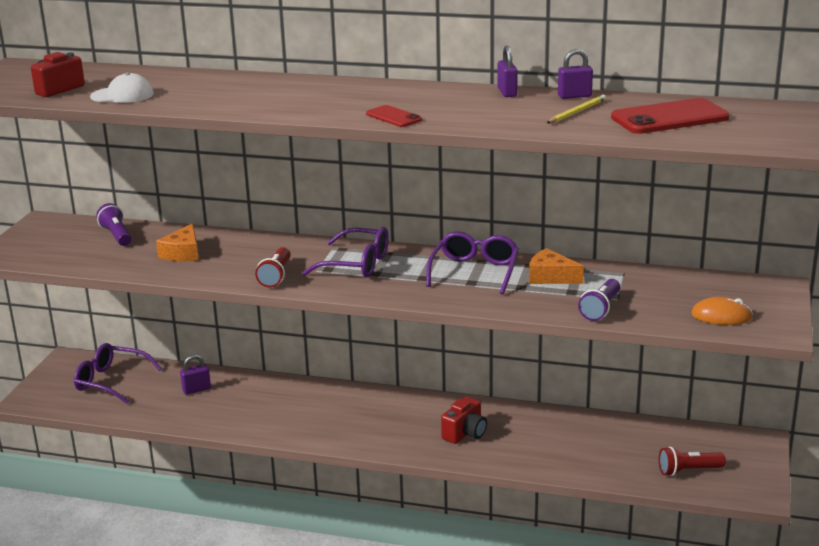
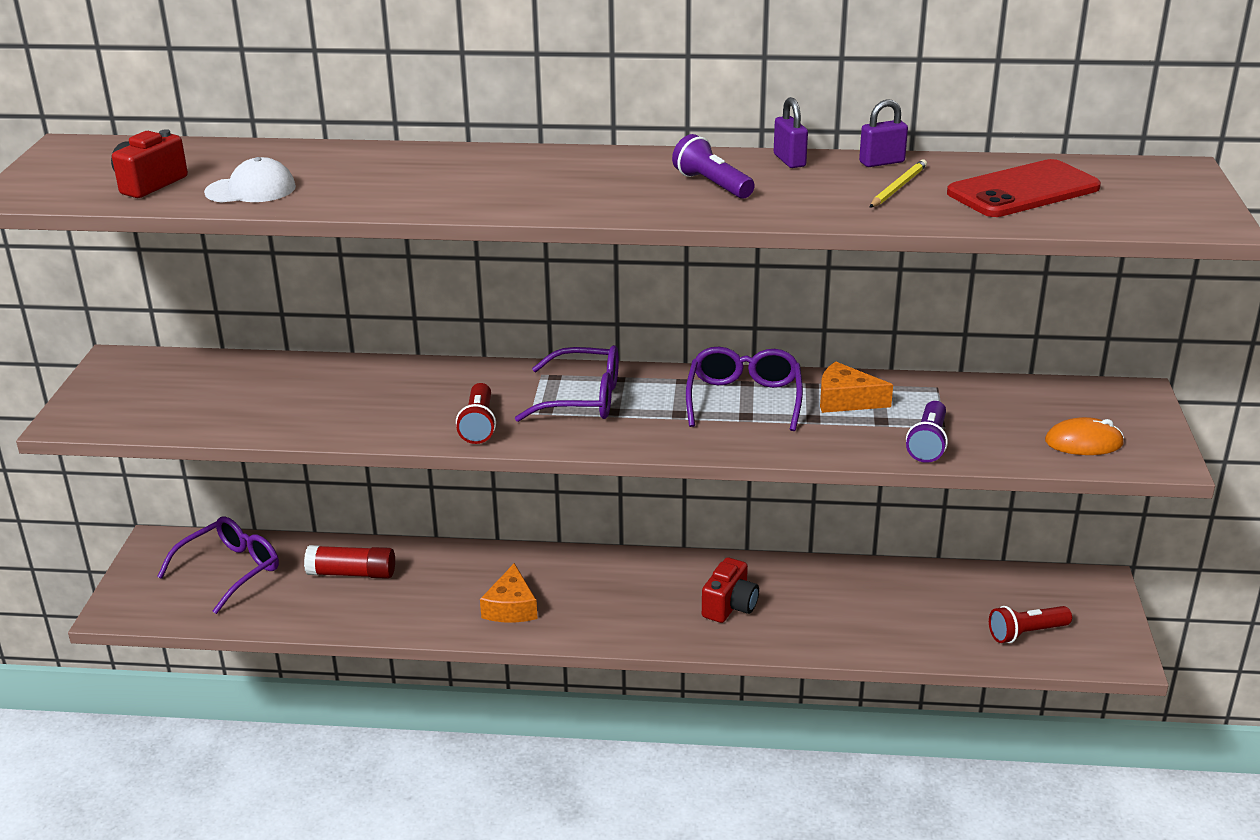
camera: 10 degrees left, 5 degrees up
purple glasses [74,343,162,404] -> purple glasses turned 120 degrees clockwise [157,517,279,614]
purple flashlight [96,203,132,246] -> purple flashlight moved to [672,134,755,199]
orange cheese [156,223,199,261] -> orange cheese moved to [480,563,538,623]
purple padlock [180,354,211,395] -> red glue stick [304,545,395,579]
red phone [366,105,422,127] -> none

